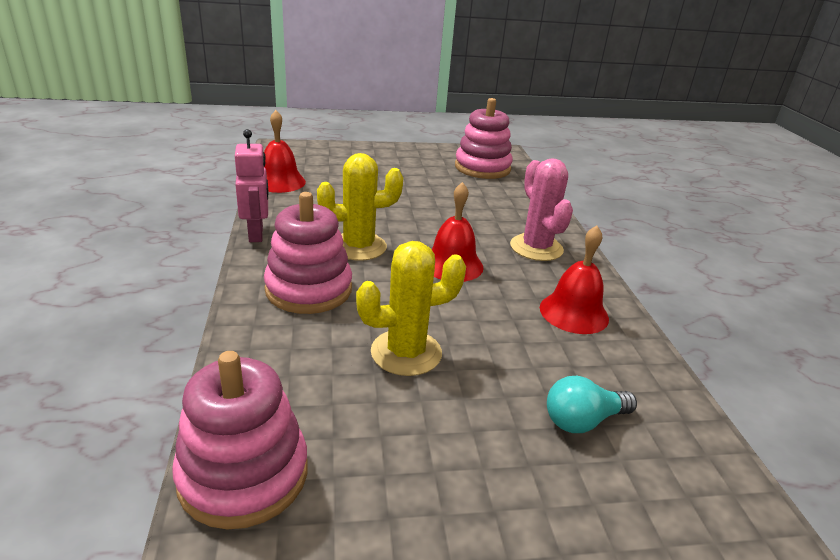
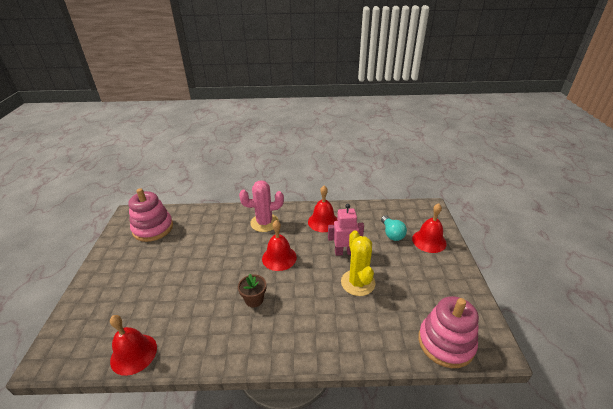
camera: 80 degrees left, 5 degrees up
pink robot [235,129,268,242] -> pink robot moved to [328,204,364,256]
pink stacking toy [264,192,352,314] -> none
yellow cactus [317,153,403,261] -> brown flower pot [238,274,266,307]
none -> red bell [412,203,447,253]

